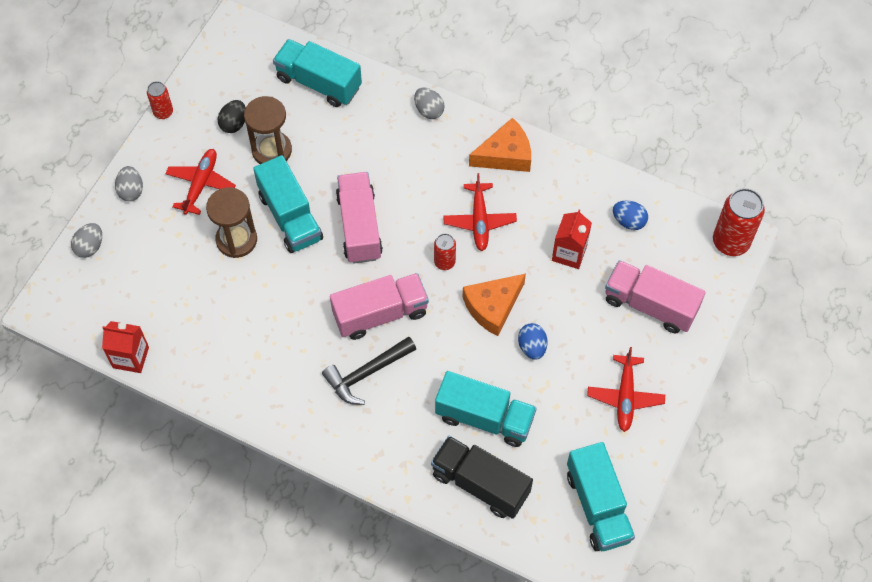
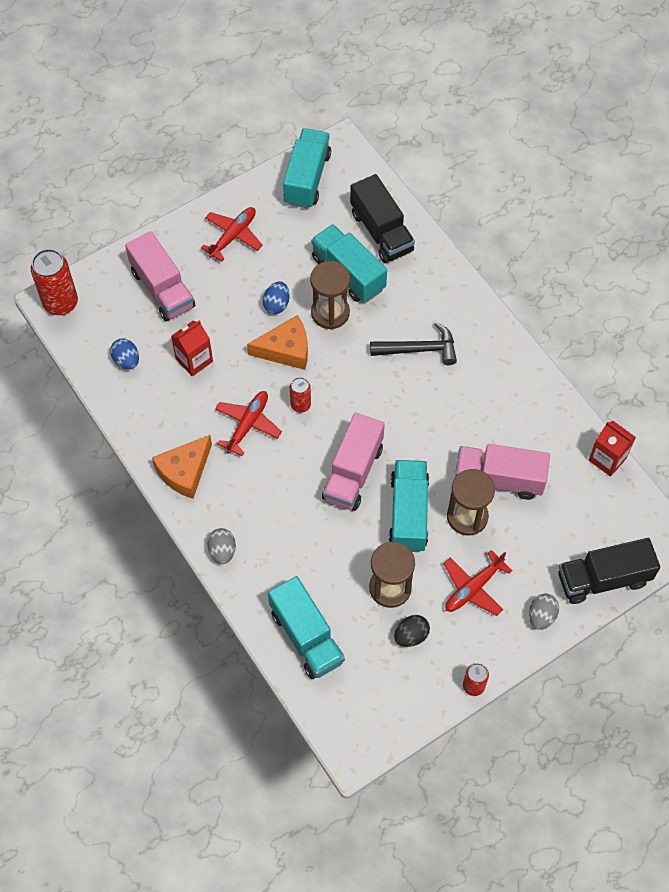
camera: 150 degrees left, 0 degrees up
grey egg [71,223,102,258] -> black truck [558,538,660,604]
pink truck [330,273,429,340] -> pink truck moved to [455,444,550,500]
orange cheese [469,118,531,172] -> orange cheese turned 60 degrees counterclockwise [152,435,212,499]
none -> brown hourglass [310,261,350,329]

